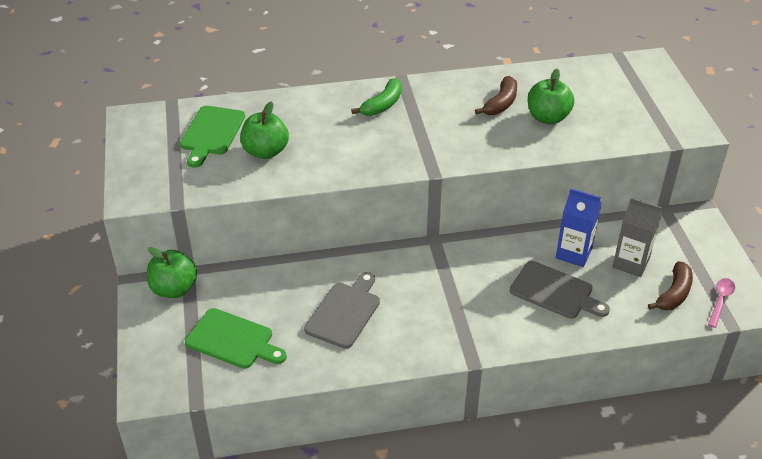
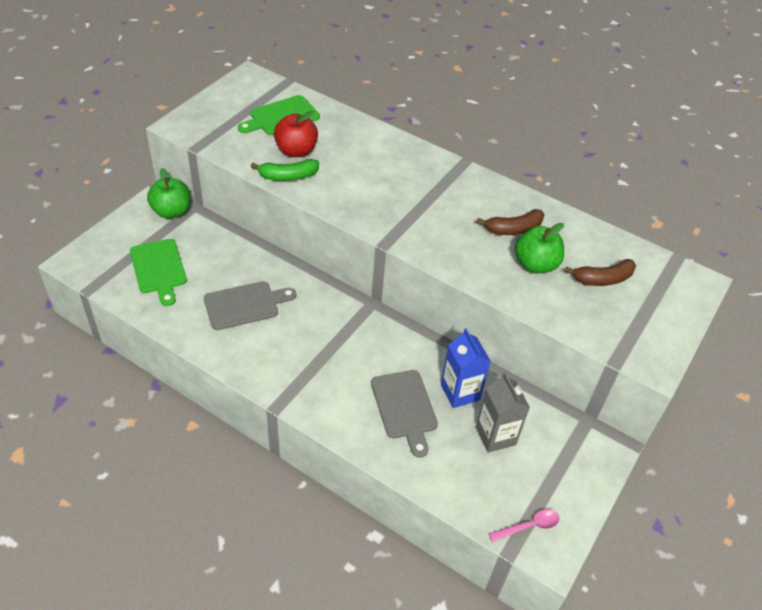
camera: 40 degrees right, 5 degrees up
green apple [240,101,289,159] -> red apple [274,111,318,157]
green banana [351,78,402,116] -> green banana moved to [251,159,319,181]
brown banana [648,261,693,310] -> brown banana moved to [564,259,636,286]

